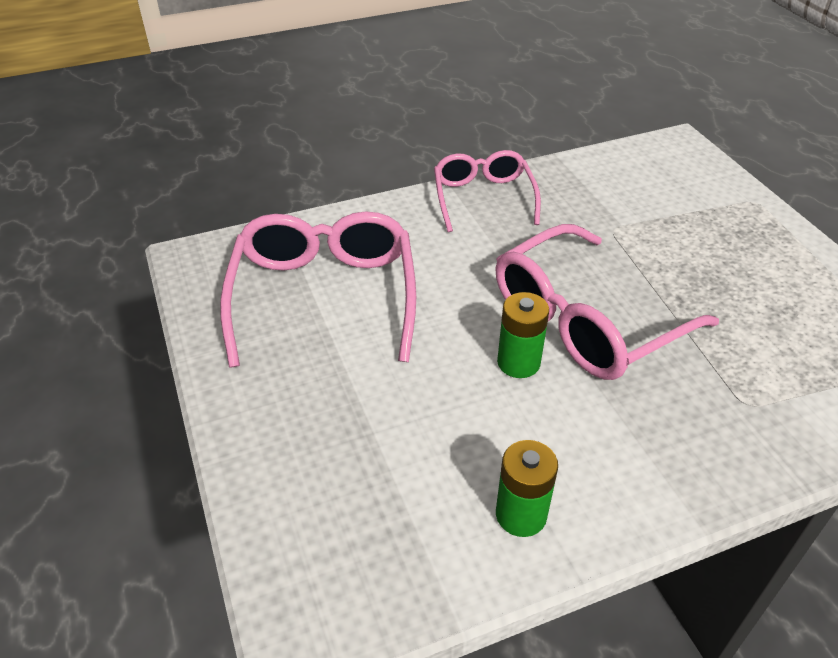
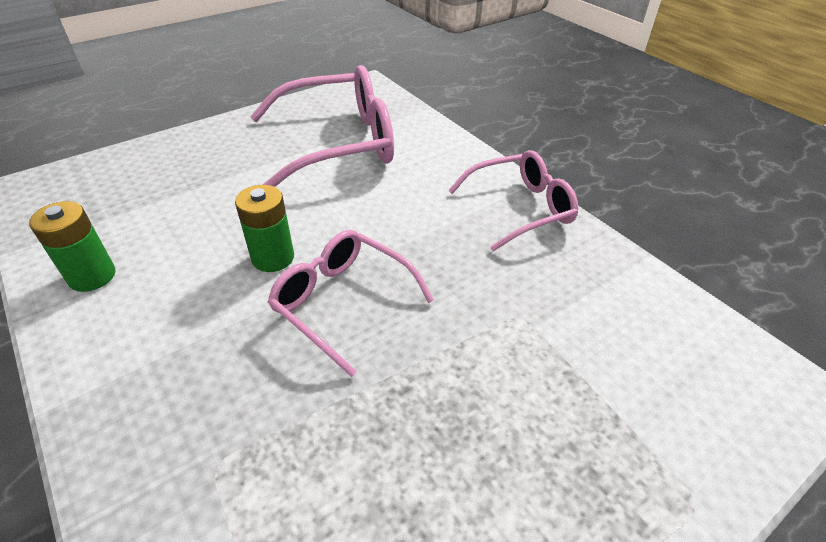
camera: 75 degrees right, 0 degrees up
pink glasses [496,224,719,380] -> pink glasses [268,230,434,377], size x0.63

